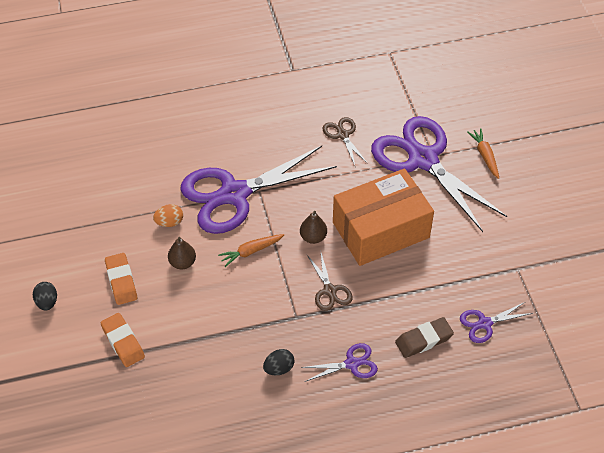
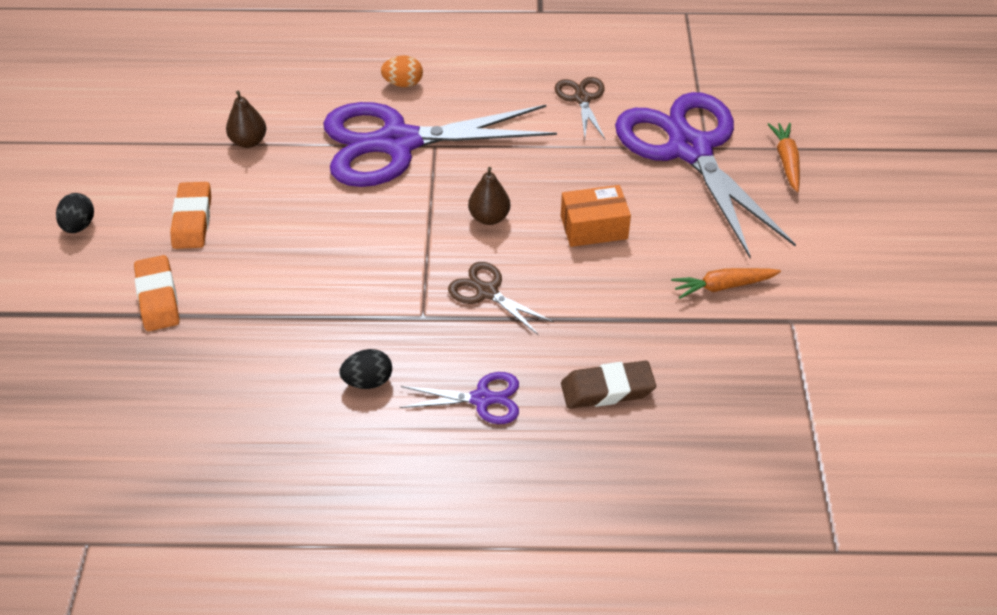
camera: 15 degrees right, 5 degrees down
orange egg [153,204,183,227] -> orange egg moved to [381,55,423,87]
brown pear [168,237,196,269] -> brown pear moved to [226,91,266,148]
orange carrot [218,234,284,267] -> orange carrot moved to [671,268,781,299]
brown scissors [307,253,353,311] -> brown scissors turned 135 degrees clockwise [448,262,554,335]
orange box [333,168,434,266] -> orange box [561,185,631,247], size x0.48
purple scissors [460,302,533,343] -> none

